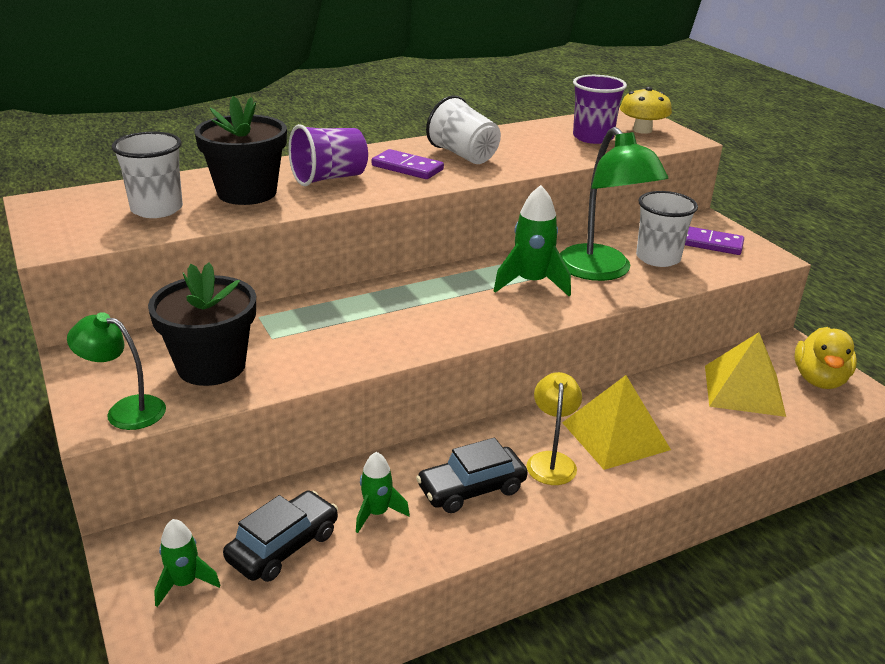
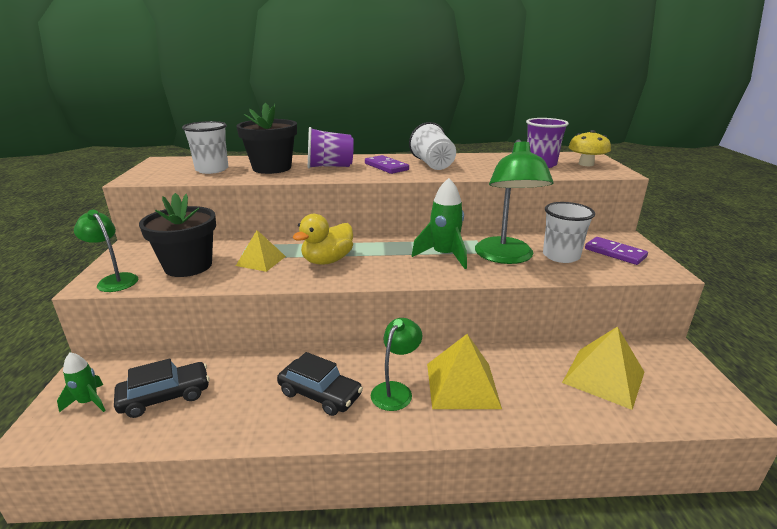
camera: 25 degrees right, 5 degrees down
green rocket [356,452,410,533] -> none
black car [416,438,528,513] -> black car turned 150 degrees counterclockwise [277,352,363,416]
yellow lamp [526,372,582,485] -> green lamp [371,318,422,411]
yellow duck [794,327,857,389] -> yellow duck moved to [293,214,353,265]
none -> yellow pyramid [236,230,286,272]

